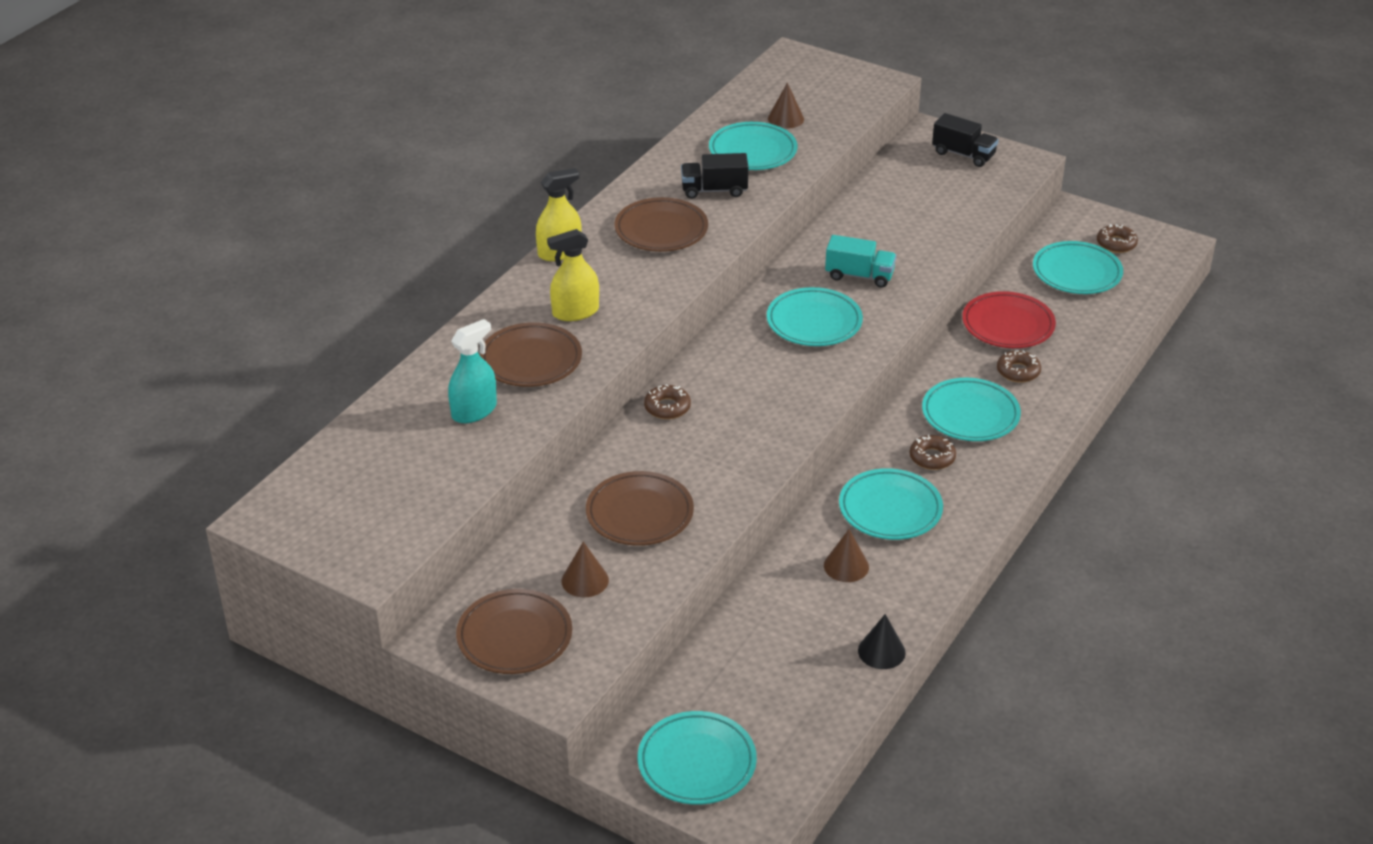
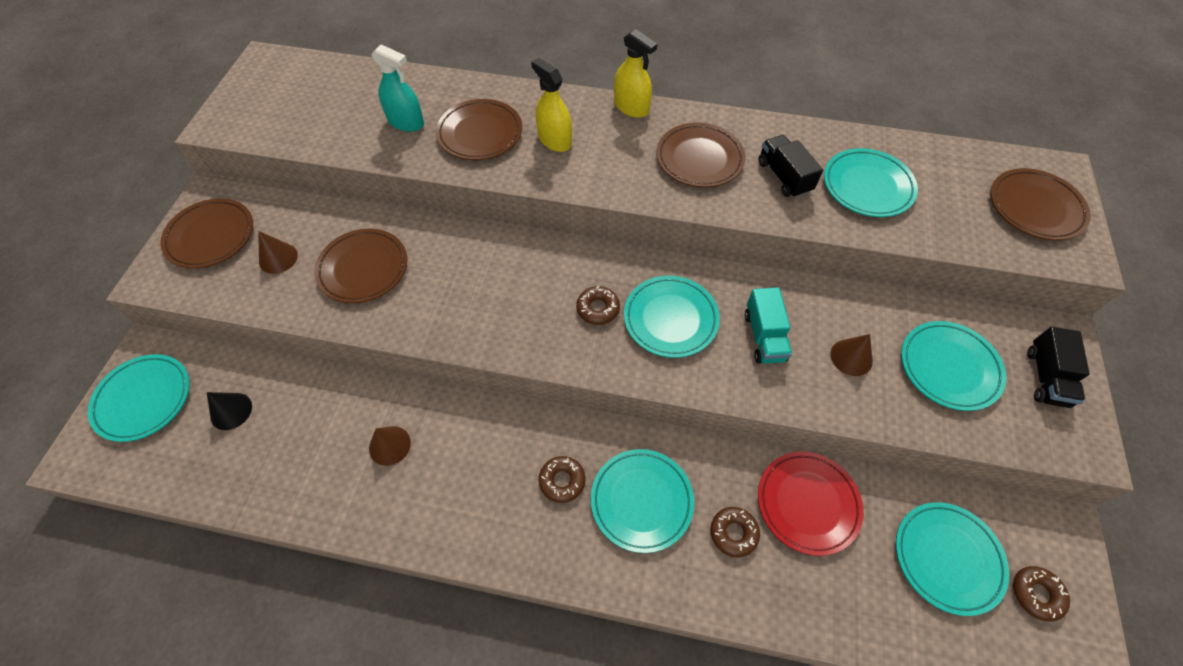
camera: 70 degrees right, 20 degrees up
brown donut [644,384,691,419] -> brown donut moved to [576,286,620,325]
brown cone [768,83,804,129] -> brown cone moved to [830,334,873,376]
turquoise plate [839,468,943,540] -> turquoise plate moved to [901,321,1006,411]
black cone [858,614,906,669] -> black cone moved to [207,392,252,430]
none -> brown plate [990,168,1091,240]

